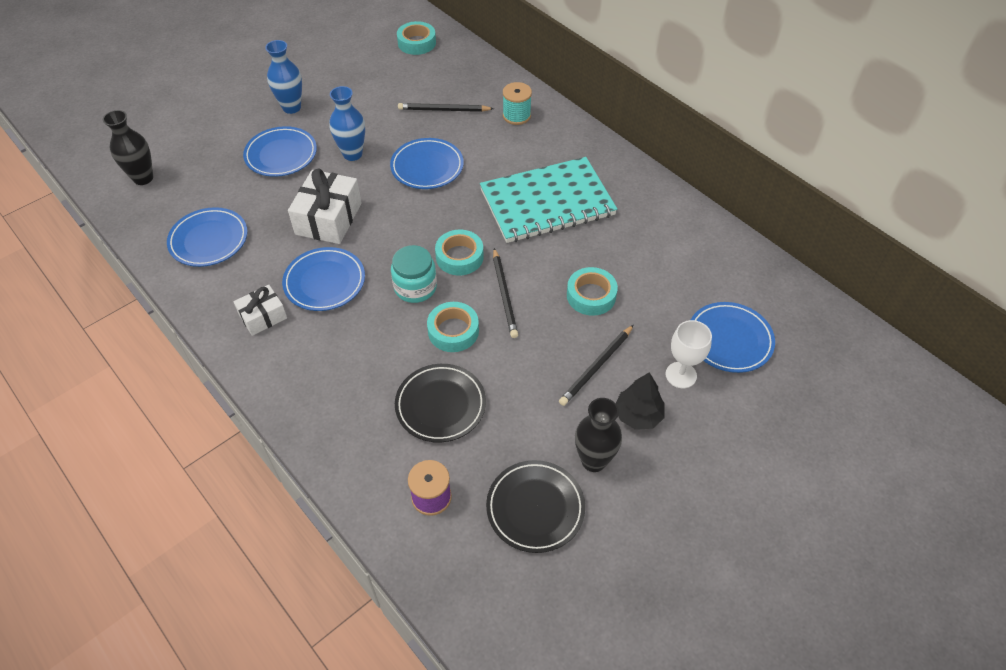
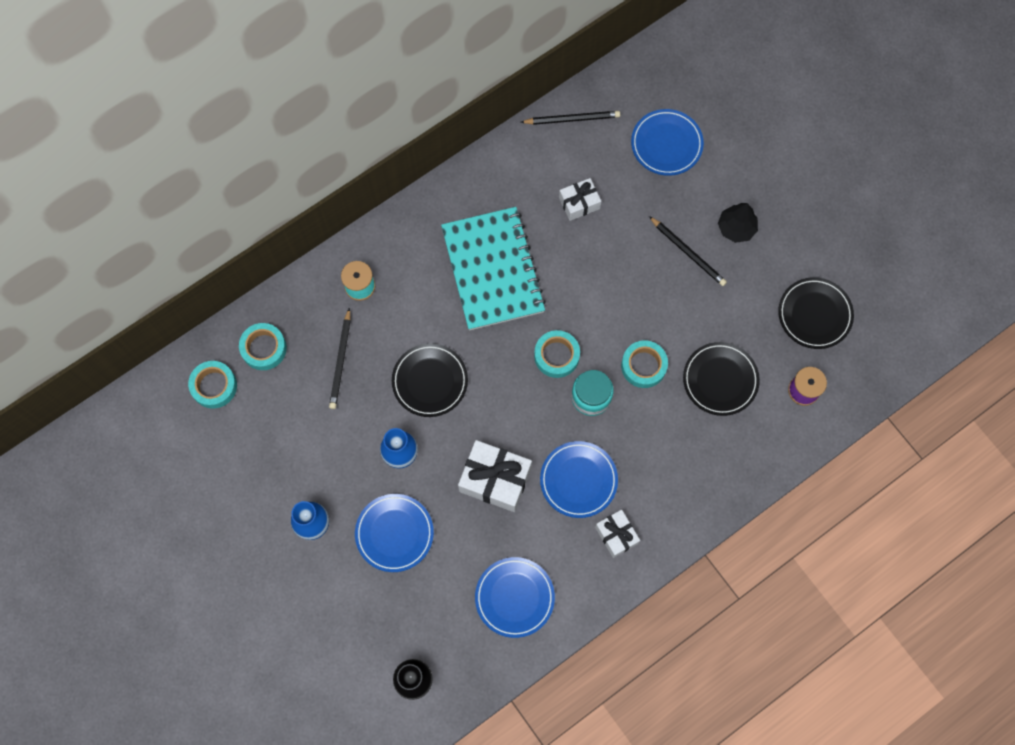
camera: 85 degrees left, 20 degrees up
blue plate [390,138,464,189] -> black plate [392,343,468,417]
black pencil [493,248,518,338] -> black pencil moved to [521,111,620,125]
turquoise tape [567,267,618,316] -> turquoise tape moved to [239,323,287,370]
black vase [575,398,622,472] -> none
white goblet [666,320,712,388] -> none
none -> white gift [559,178,601,221]

